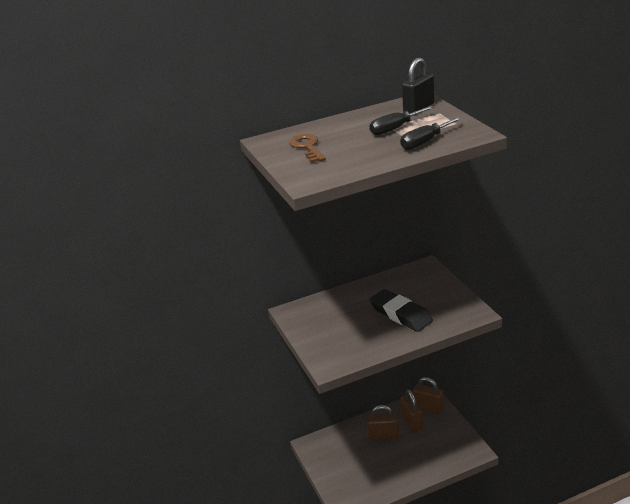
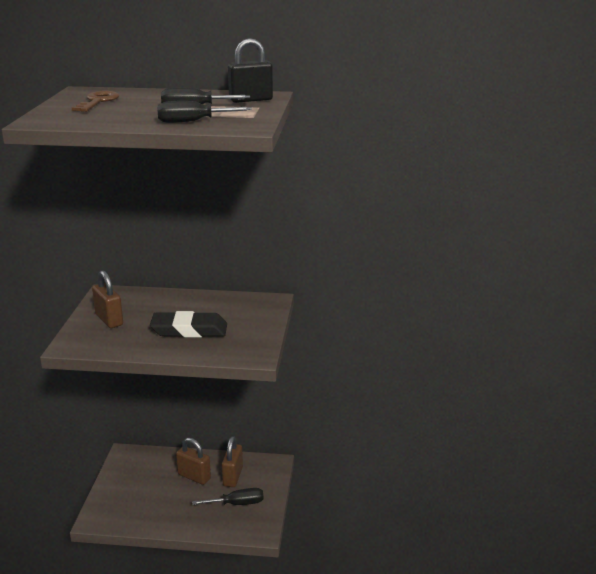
camera: 25 degrees right, 5 degrees down
black eraser [370,289,433,332] -> black eraser turned 75 degrees counterclockwise [150,311,227,337]
brown padlock [413,377,444,414] -> brown padlock moved to [92,270,123,328]
none -> black screwdriver [192,488,264,505]

